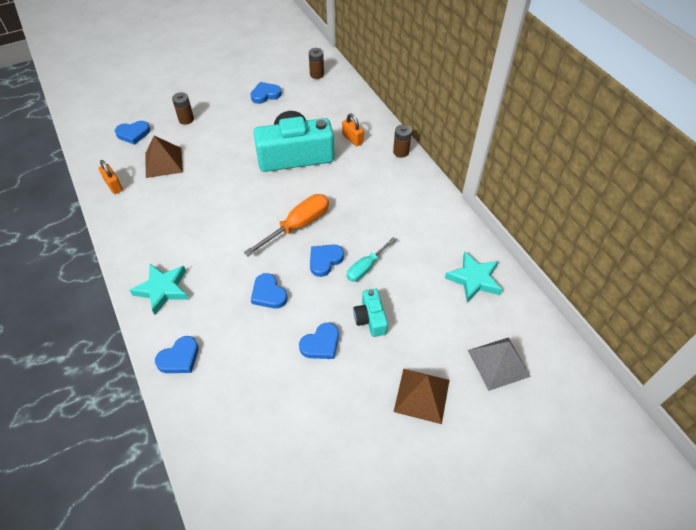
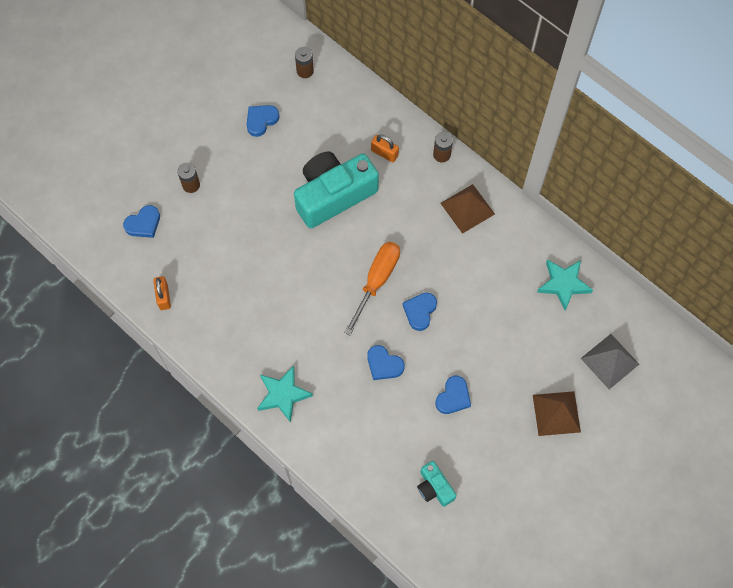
camera: 20 degrees left, 15 degrees up
orange padlock [99,160,123,194] -> orange padlock turned 45 degrees clockwise [153,276,171,310]
brown pyramid [145,136,183,178] -> brown pyramid moved to [441,184,495,234]
blue heart [155,336,199,373] -> none
turquoise screwdriver [346,237,396,282] -> none
turquoise camera [353,289,388,337] -> turquoise camera moved to [417,461,456,507]

